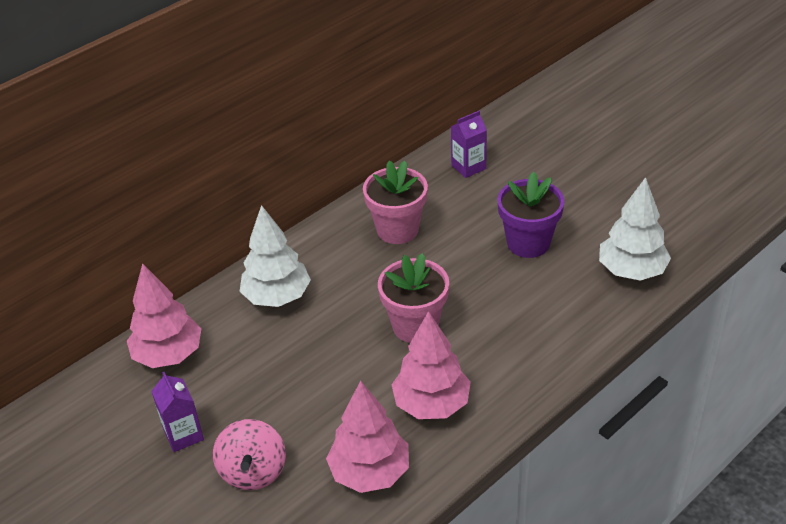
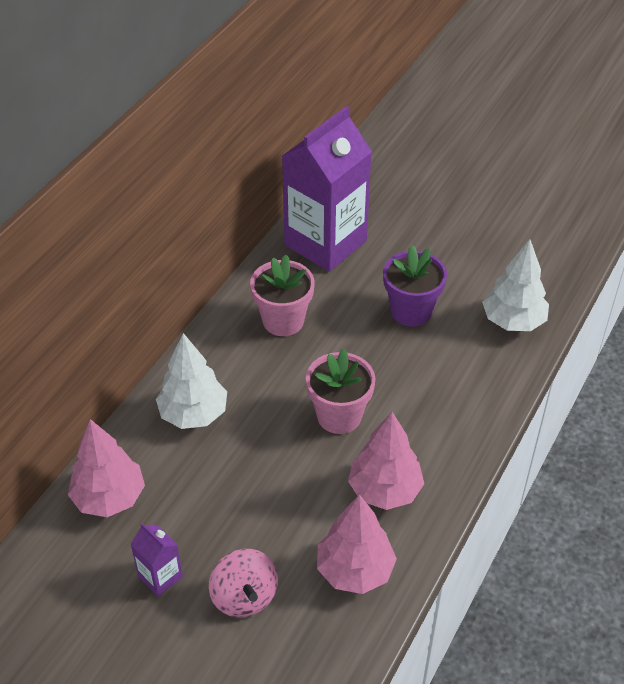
camera: 20 degrees left, 5 degrees up
purple carton [451,111,487,178] -> purple carton [282,106,372,272], size x2.39

